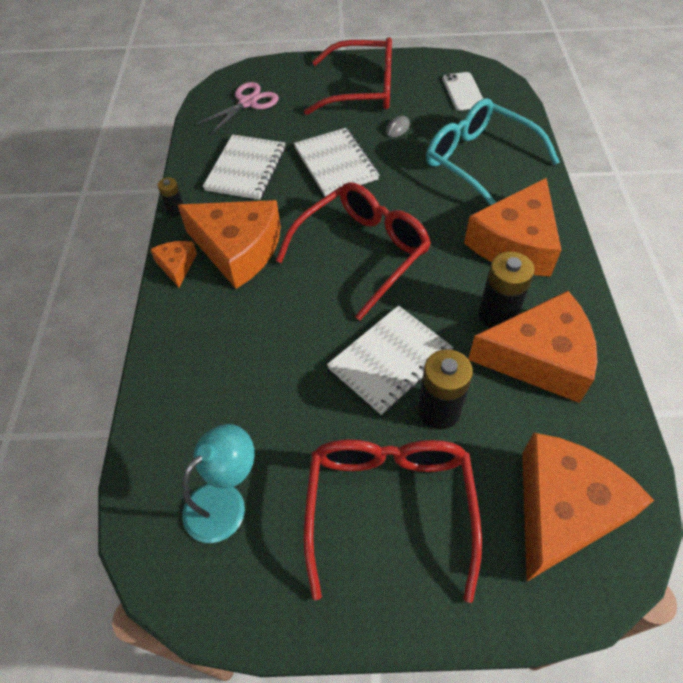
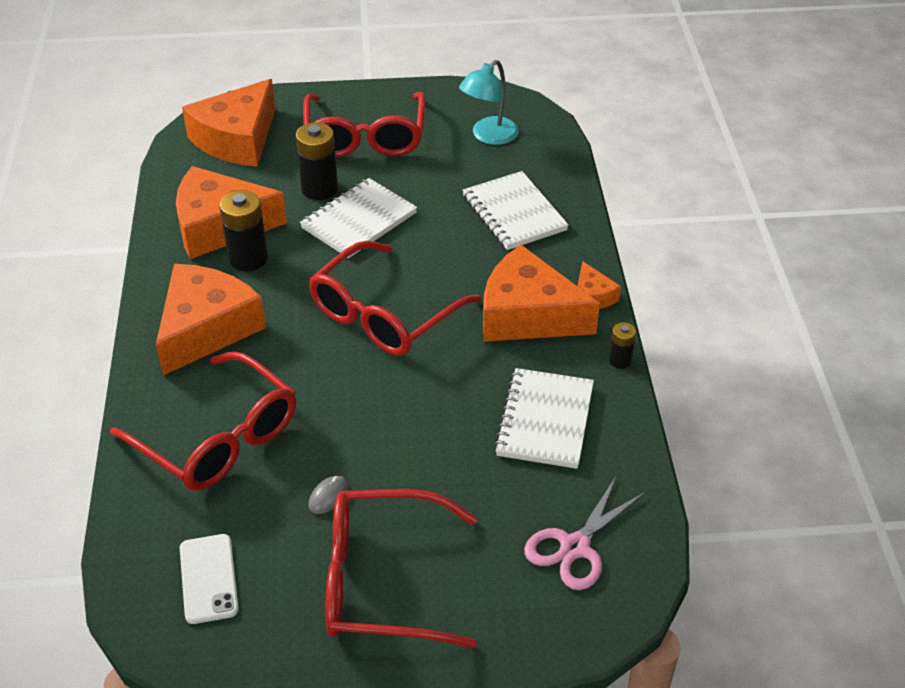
camera: 175 degrees right, 10 degrees down
white notebook [294,128,379,196] -> white notebook moved to [463,171,569,250]
turquoise glasses [426,98,559,206] -> red glasses [110,351,296,491]

